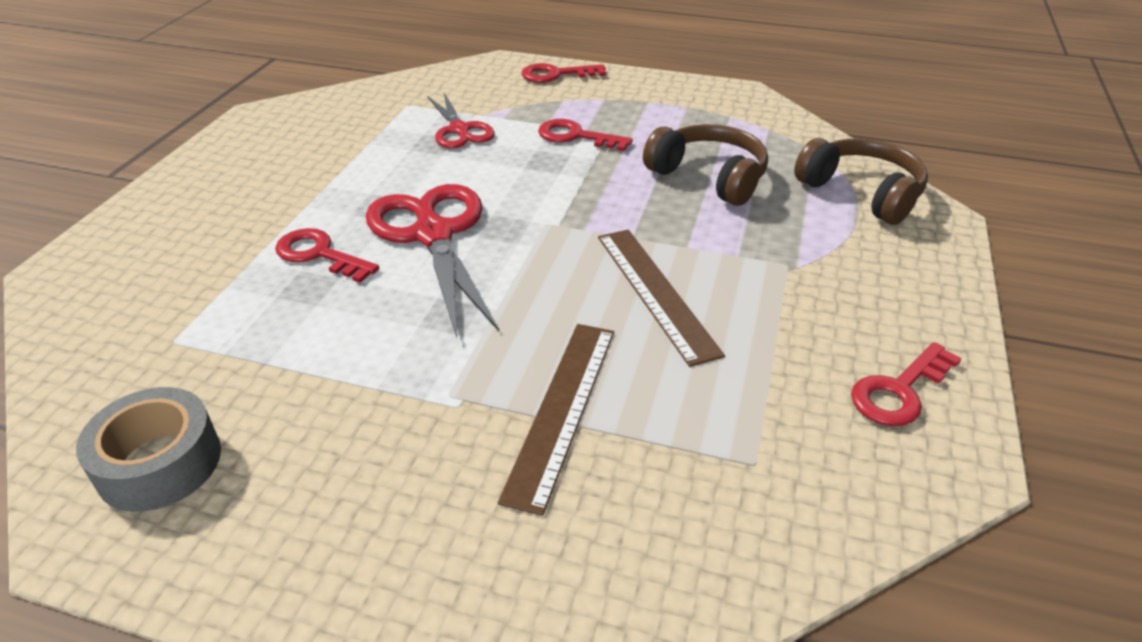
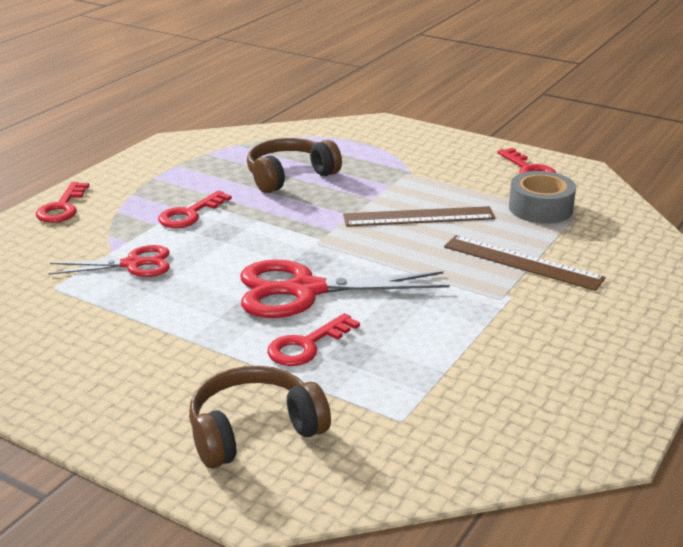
camera: 75 degrees left, 10 degrees down
grey tape [76,387,221,512] -> grey tape moved to [509,171,576,224]
brown headphones [794,138,928,225] -> brown headphones moved to [189,366,331,468]

